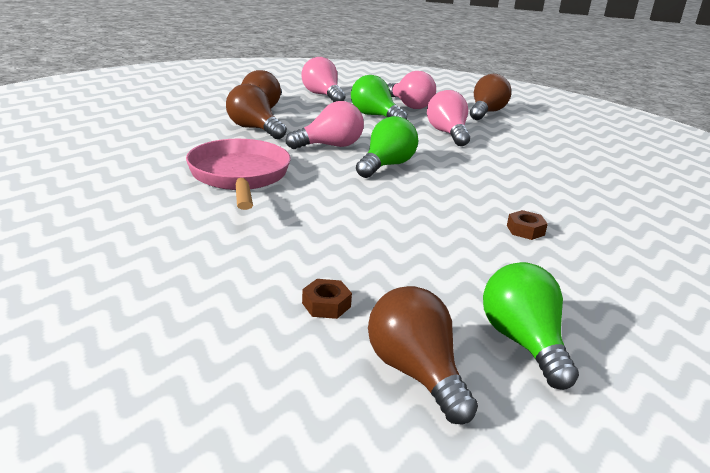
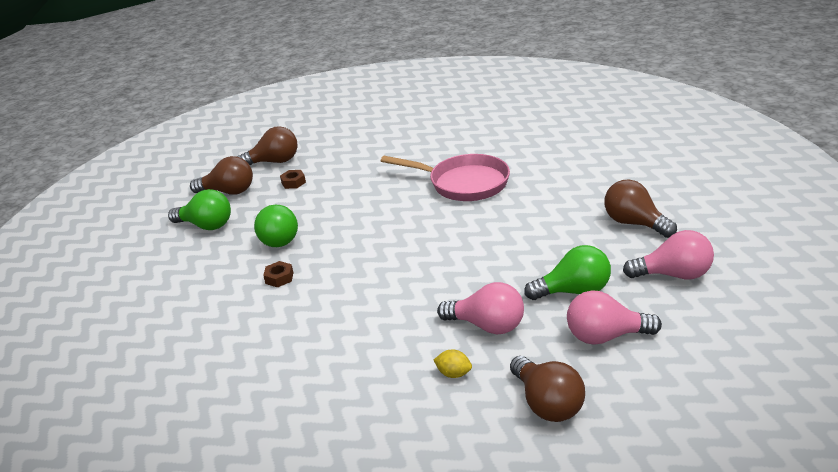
camera: 130 degrees right, 5 degrees up
brown light bulb [226,84,287,139] -> brown light bulb moved to [237,126,297,165]
pink light bulb [286,101,364,149] -> none
green light bulb [356,116,418,178] -> green light bulb moved to [254,205,298,247]
none -> yellow lemon [434,350,472,378]

